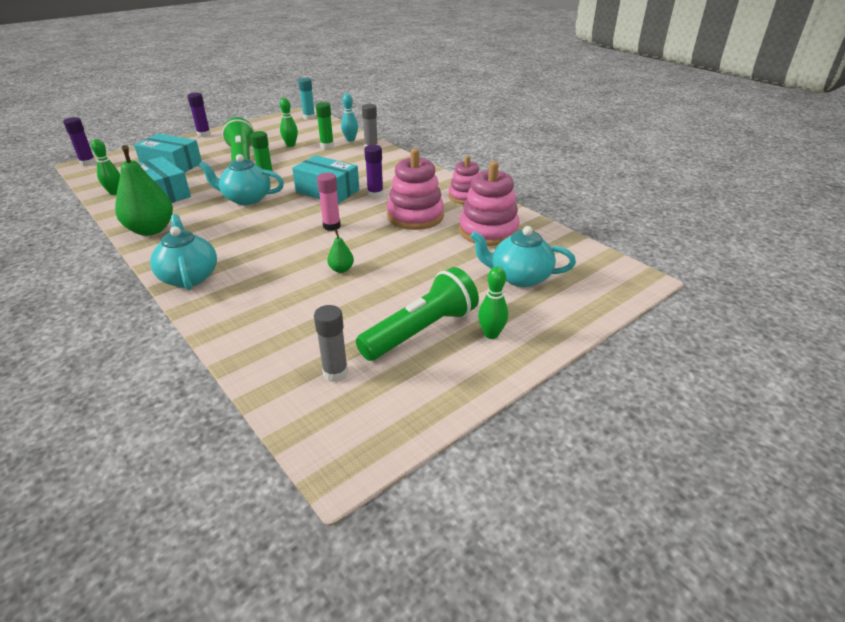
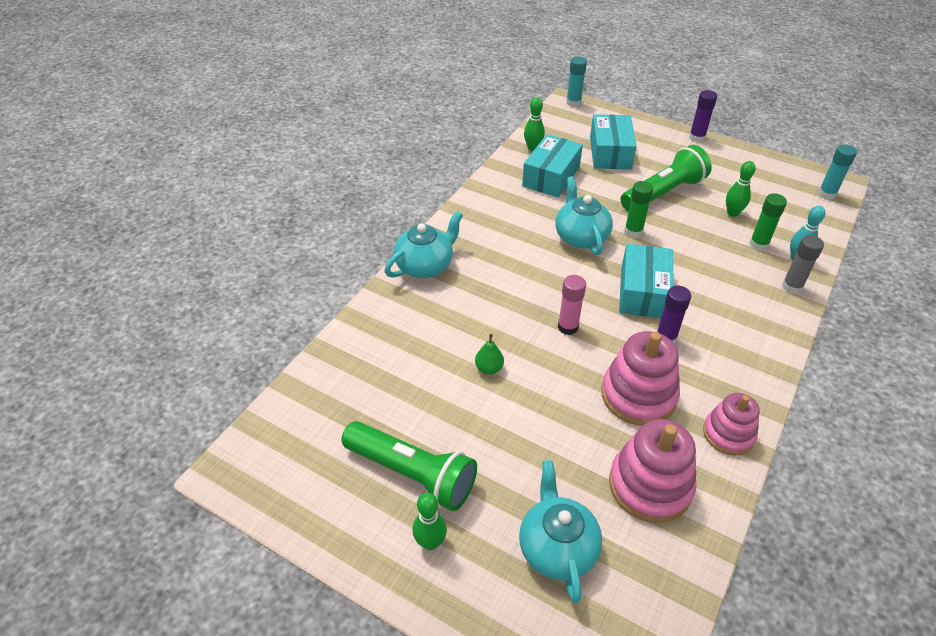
camera: 70 degrees right, 10 degrees up
purple glue stick [63,117,96,166] -> turquoise glue stick [566,57,587,107]
green pear [115,145,173,236] -> none
grey glue stick [314,305,348,382] -> none

